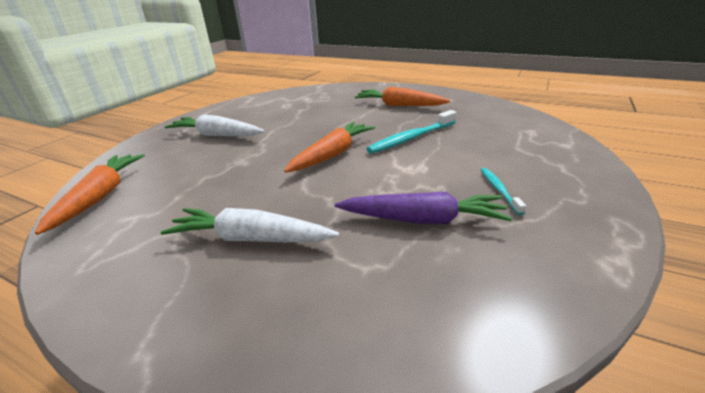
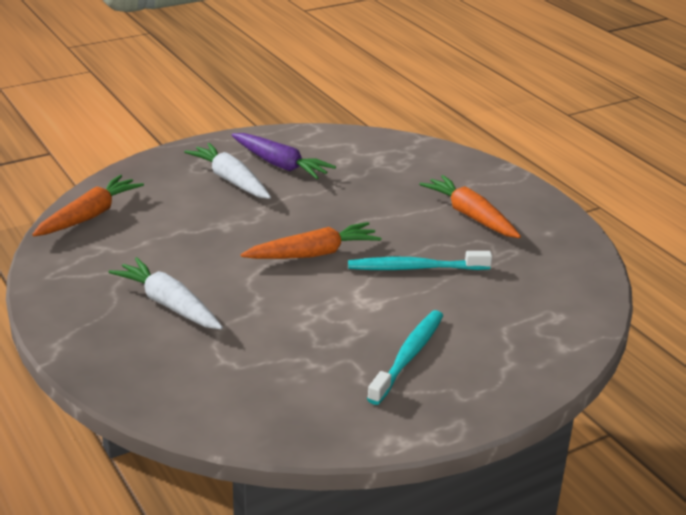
camera: 30 degrees right, 0 degrees up
purple carrot [335,192,512,224] -> purple carrot moved to [232,133,336,179]
turquoise toothbrush [481,168,526,215] -> turquoise toothbrush [367,310,443,405], size x1.80

